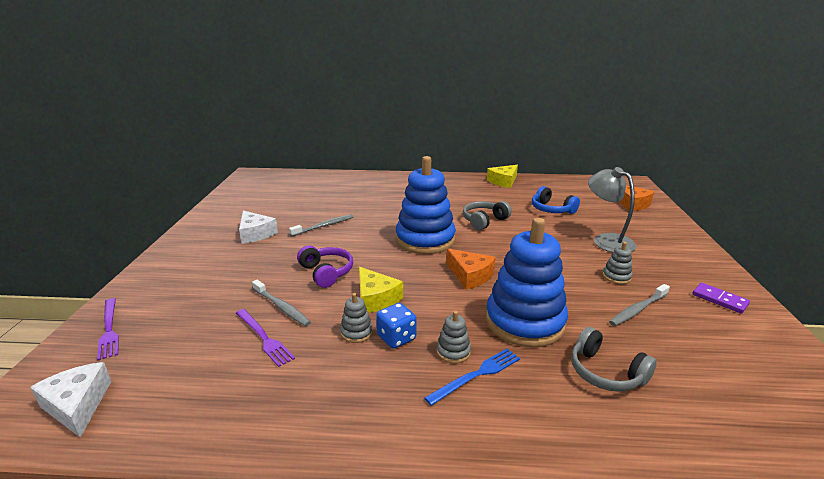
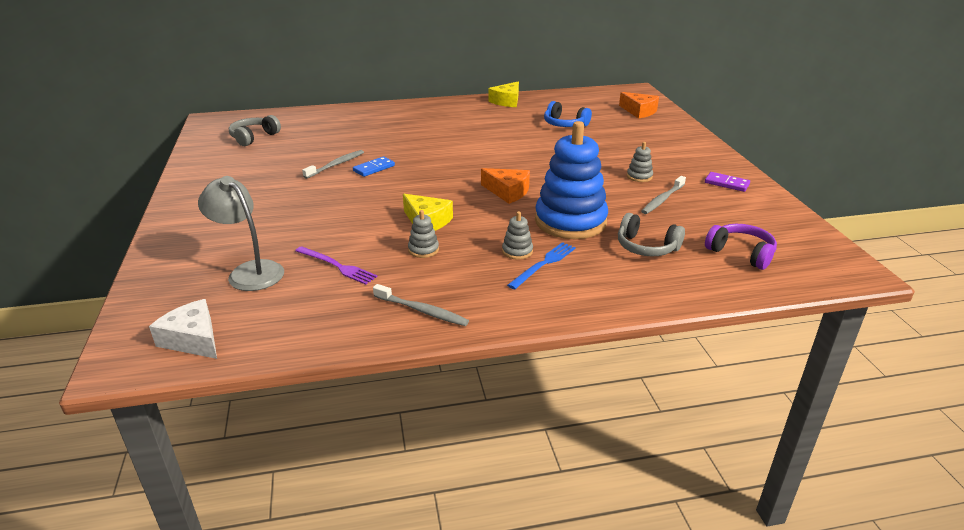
camera: 15 degrees left, 5 degrees up
purple fork [97,298,119,360] -> none
white cheese [239,210,278,244] -> none
grey toothbrush [252,280,311,326] -> grey toothbrush moved to [373,284,469,326]
purple headphones [297,246,353,288] -> purple headphones moved to [705,224,777,270]
blue dice [376,303,416,349] -> none
blue stacking toy [396,156,456,254] -> none
grey headphones [463,201,512,230] -> grey headphones moved to [229,115,281,146]
grey lamp [588,167,637,253] -> grey lamp moved to [198,176,284,291]
none -> blue domino [353,156,395,177]

